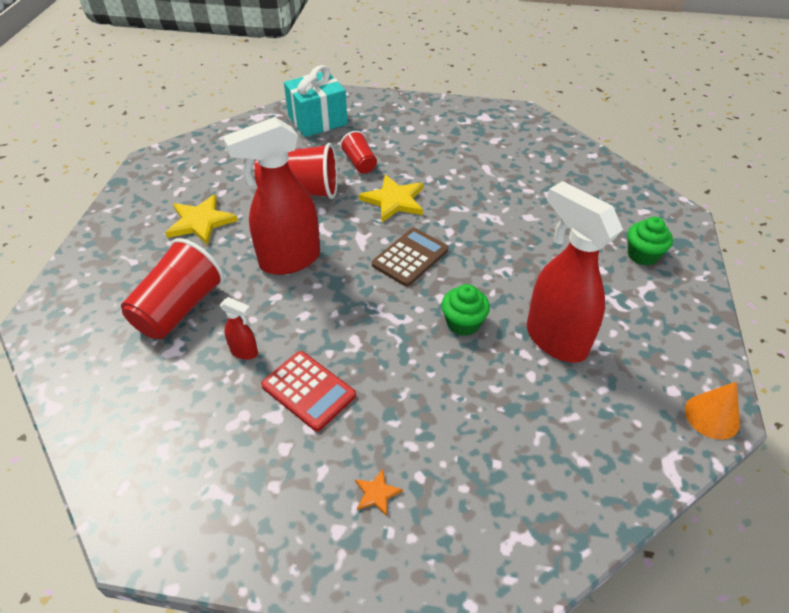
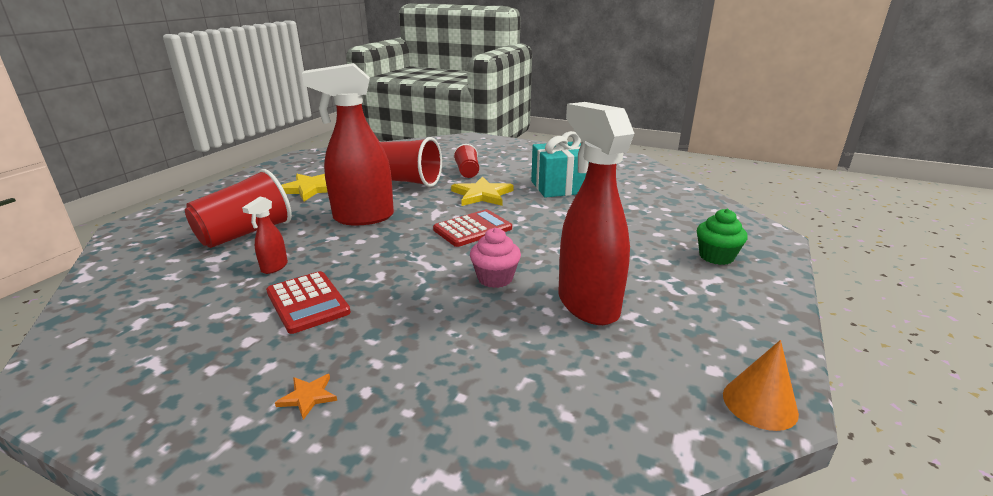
camera: 15 degrees right, 20 degrees down
red spray bottle [220,297,258,360] -> red spray bottle turned 75 degrees clockwise [242,197,288,274]
turquoise gift [284,65,348,137] -> turquoise gift moved to [531,131,589,198]
brown calculator [372,228,448,287] -> red calculator [433,209,512,247]
green cupcake [441,284,490,336] -> pink cupcake [470,228,521,288]

